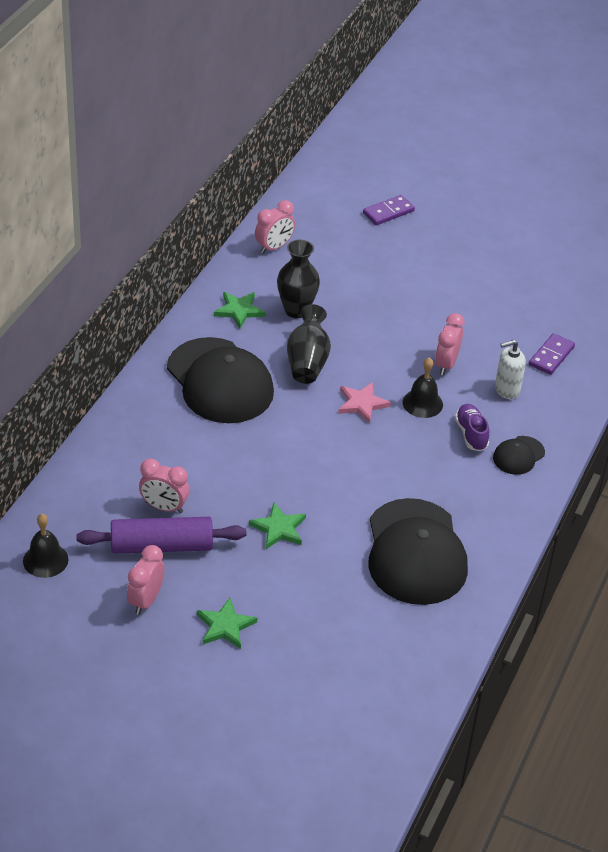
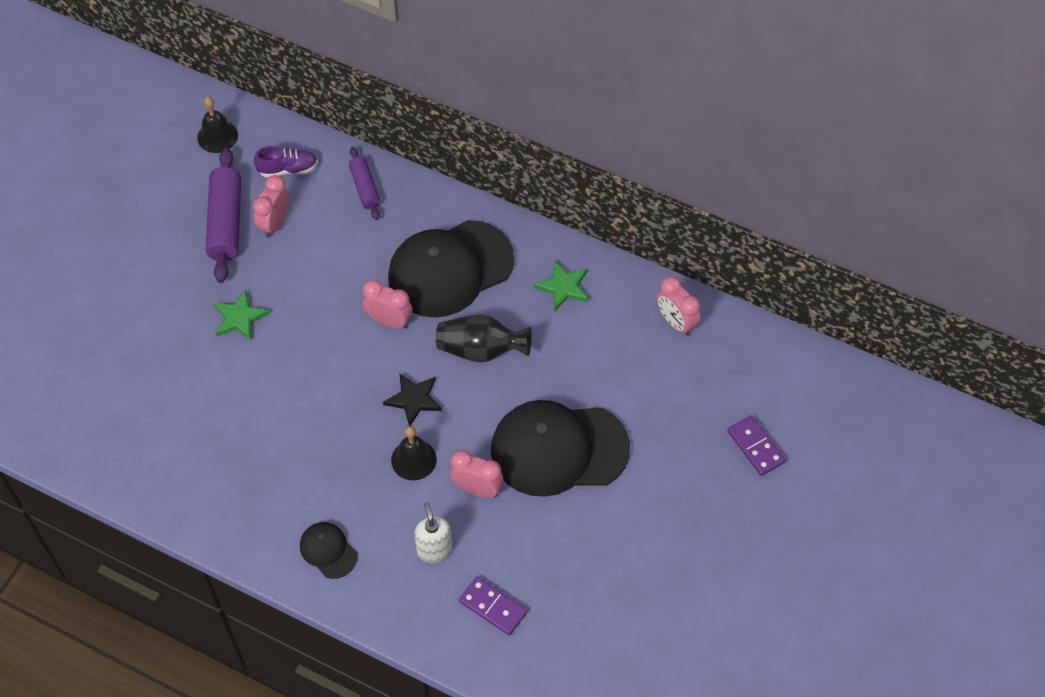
camera: 95 degrees right, 15 degrees up
pink clock [127,545,165,615] -> pink clock moved to [363,279,412,329]
green star [197,598,257,649] -> none
black vase [277,239,320,318] -> none
pink star [338,382,391,424] -> black star [383,373,442,426]
black cap [368,498,468,605] -> black cap moved to [491,400,630,497]
purple shoe [455,404,489,451] -> purple shoe moved to [254,146,318,177]
none -> purple rolling pin [349,147,380,220]

